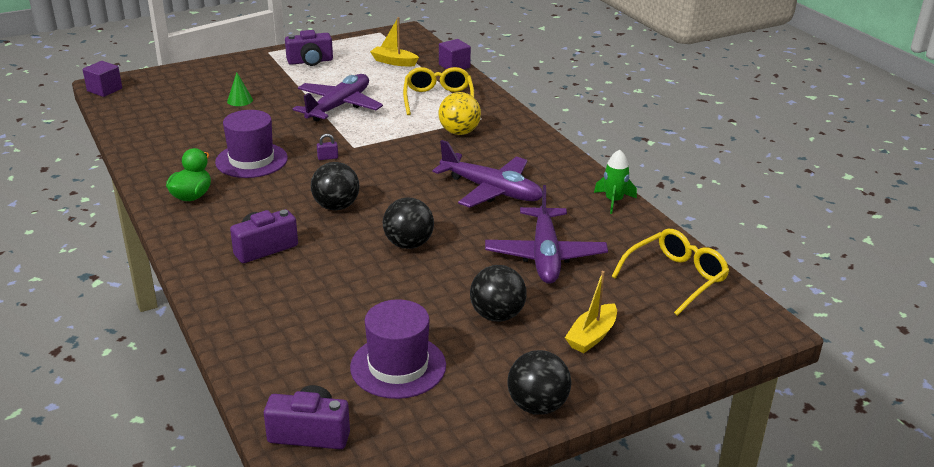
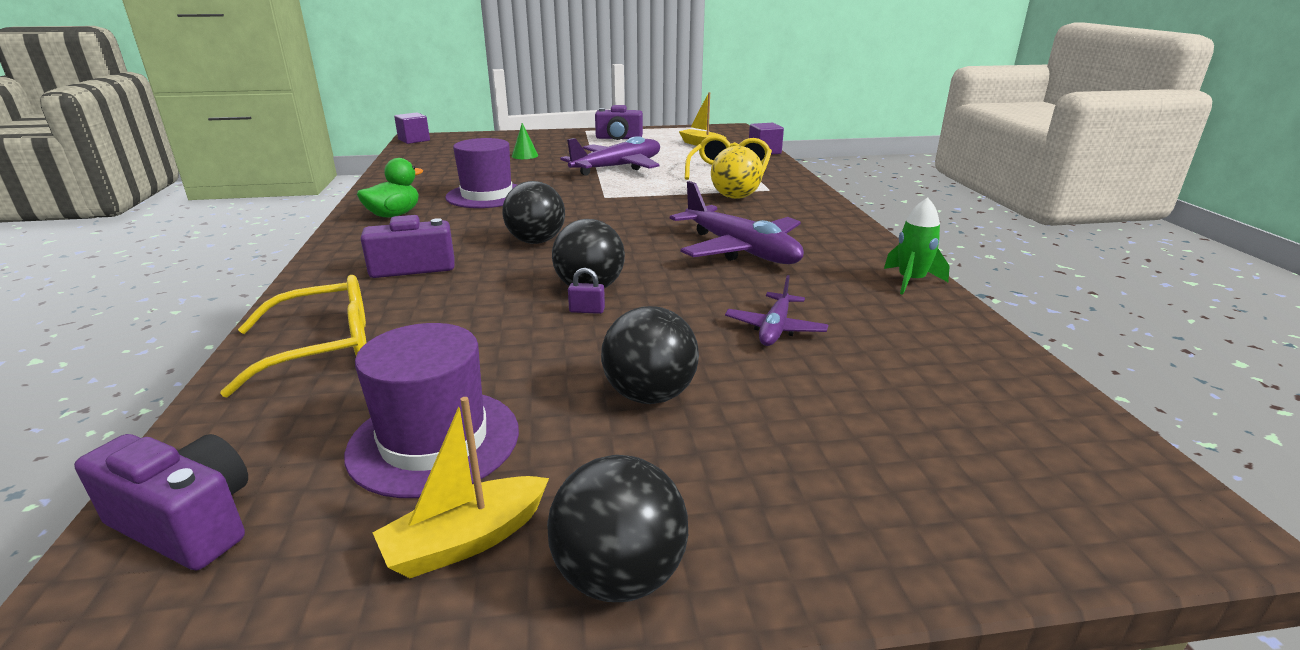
camera: 20 degrees right, 5 degrees down
purple padlock [317,134,338,160] -> purple padlock moved to [568,268,605,314]
purple plane [485,185,608,284] -> purple plane [725,275,828,346], size x0.53
yellow boat [565,271,617,353] -> yellow boat moved to [373,397,549,578]
yellow glasses [611,229,729,316] -> yellow glasses moved to [220,275,367,398]

